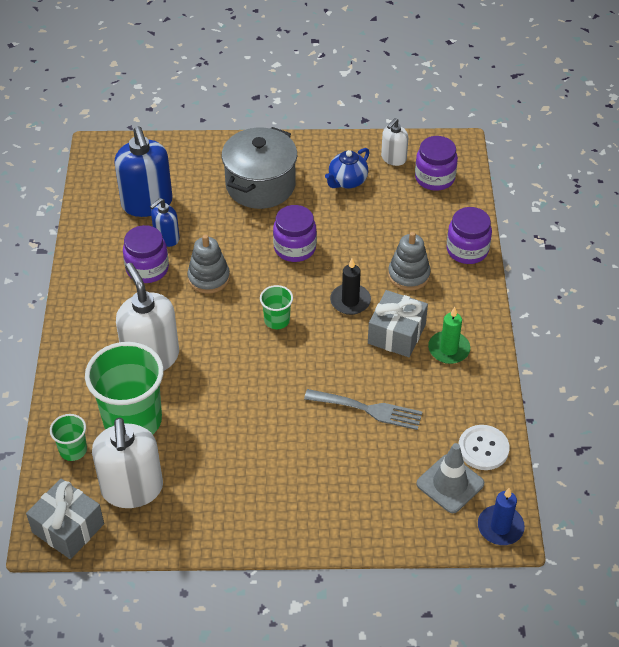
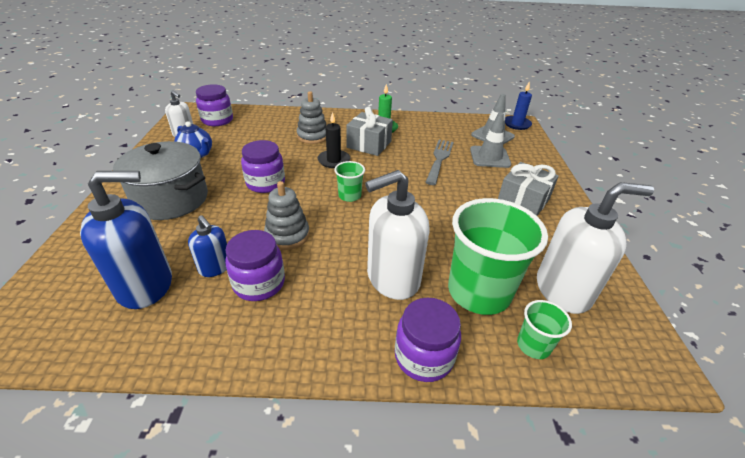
camera: 90 degrees left, 10 degrees down
grey gift [26,479,104,559] -> grey gift moved to [498,162,559,216]
purple jar [446,207,492,264] -> purple jar moved to [395,298,461,382]
white button [458,425,510,470] -> none
none -> grey traffic cone [470,112,511,168]

